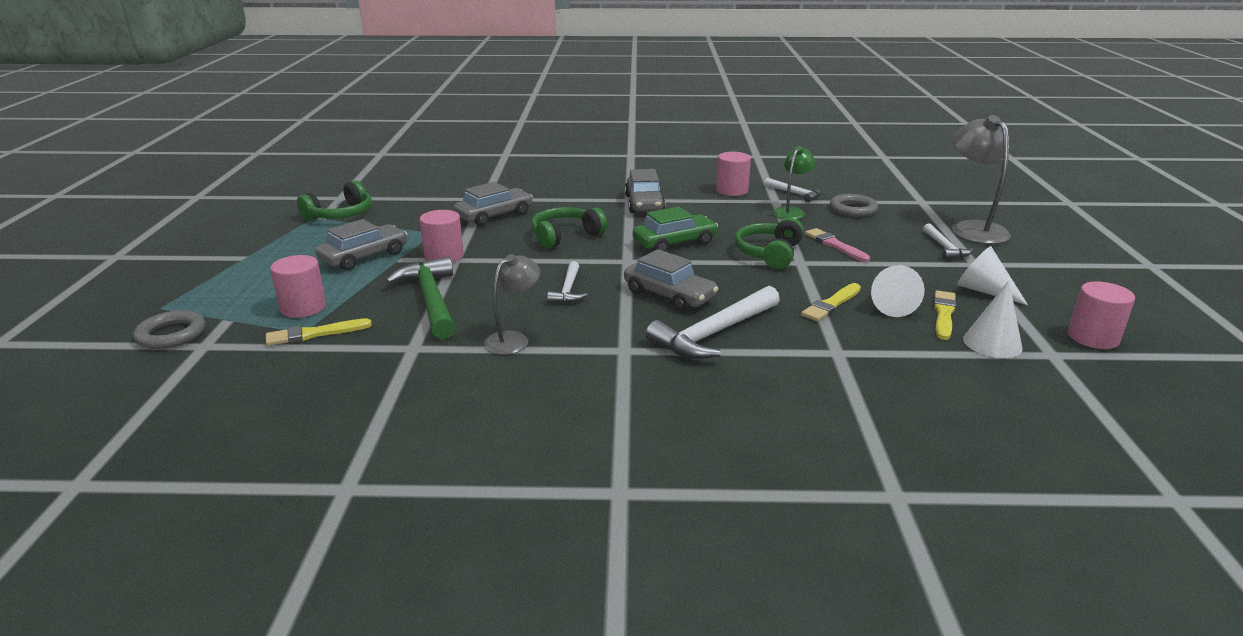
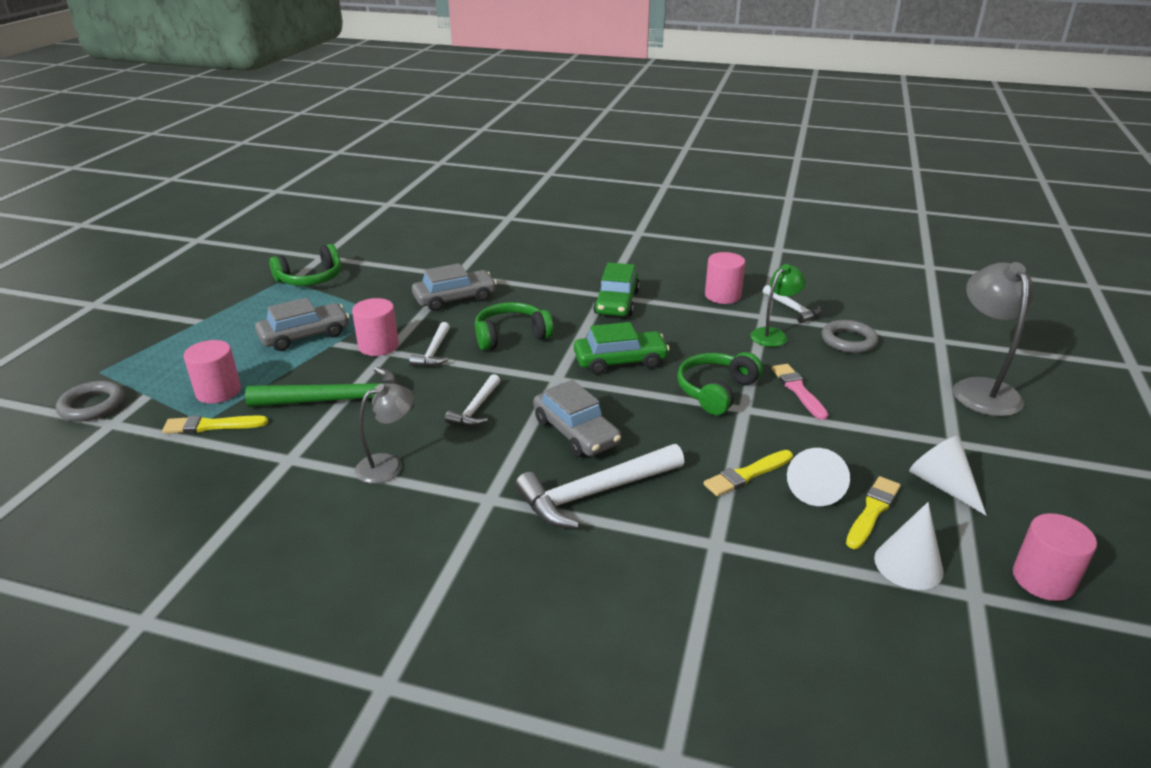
camera: 15 degrees right, 5 degrees up
green hammer [385,256,455,340] -> green hammer turned 90 degrees clockwise [245,367,398,407]
grey car [625,169,665,213] -> green car [593,262,640,317]
white hammer [923,224,973,259] -> white hammer moved to [409,322,450,367]

